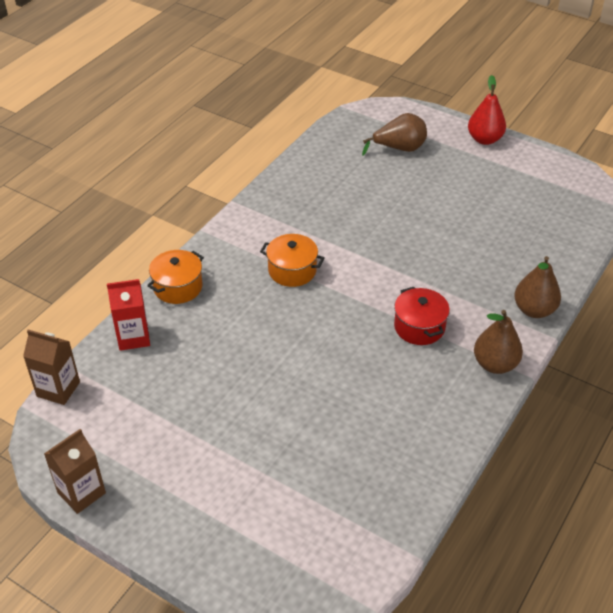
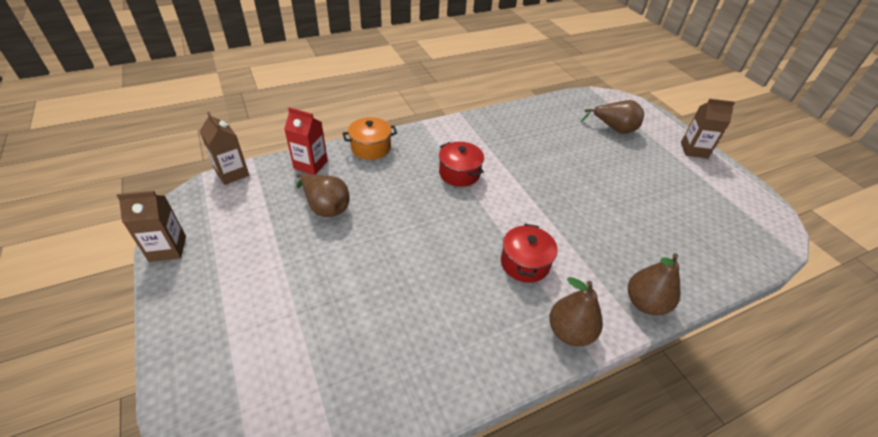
camera: 30 degrees right, 0 degrees up
orange pot [260,234,325,287] -> red pot [439,142,484,187]
red pear [468,75,506,145] -> brown carton [681,99,735,158]
none -> brown pear [297,174,349,217]

